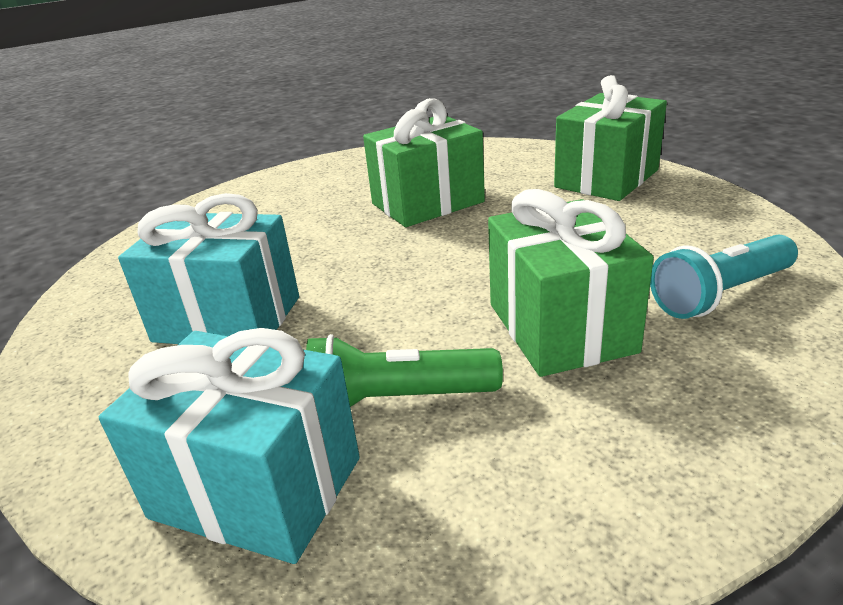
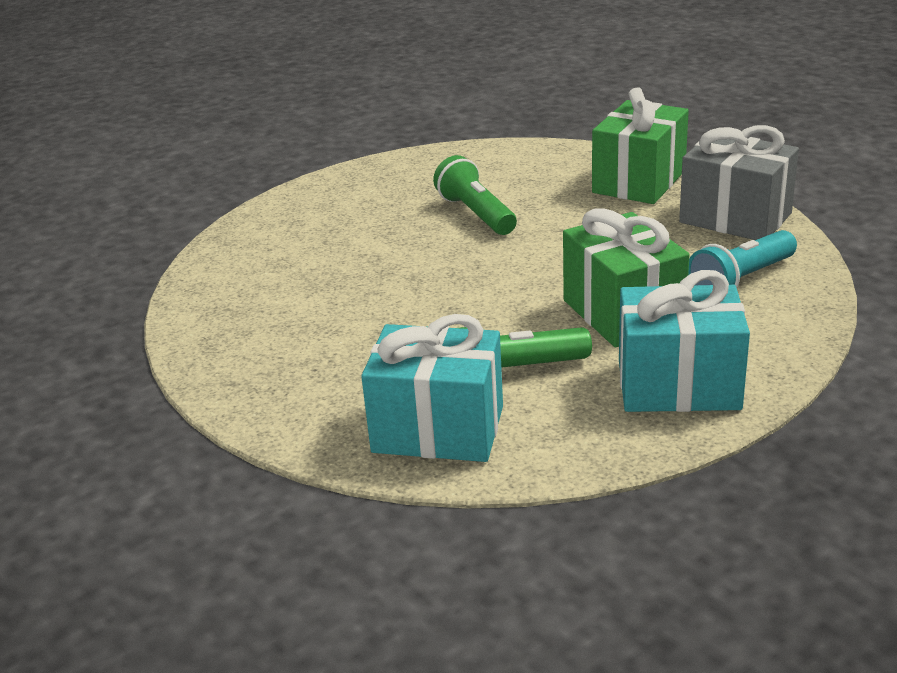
camera: 10 degrees left, 0 degrees up
turquoise gift [118,193,299,344] -> turquoise gift moved to [619,270,750,412]
green gift [363,98,485,227] -> green flashlight [433,155,517,235]
none -> grey gift [679,125,799,240]

